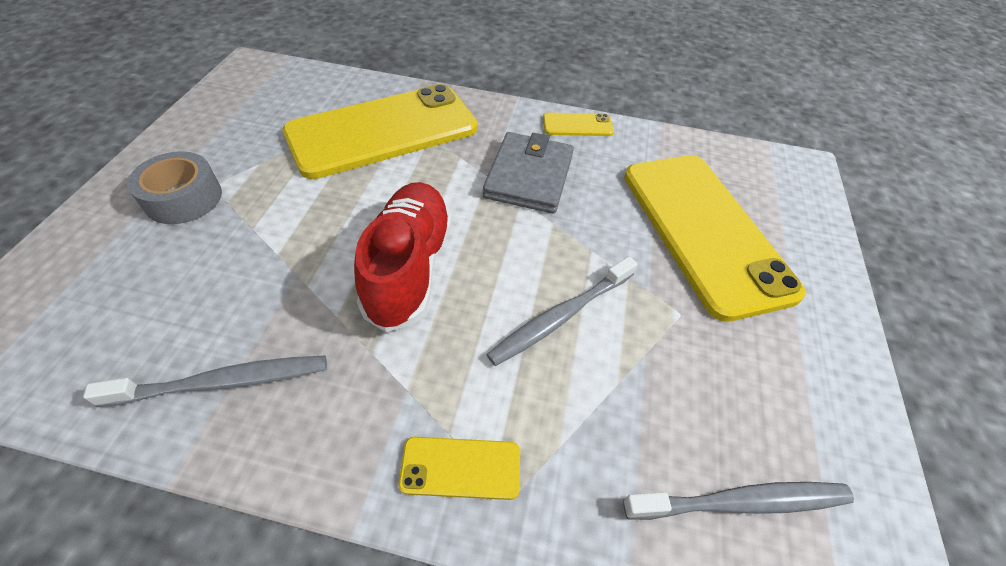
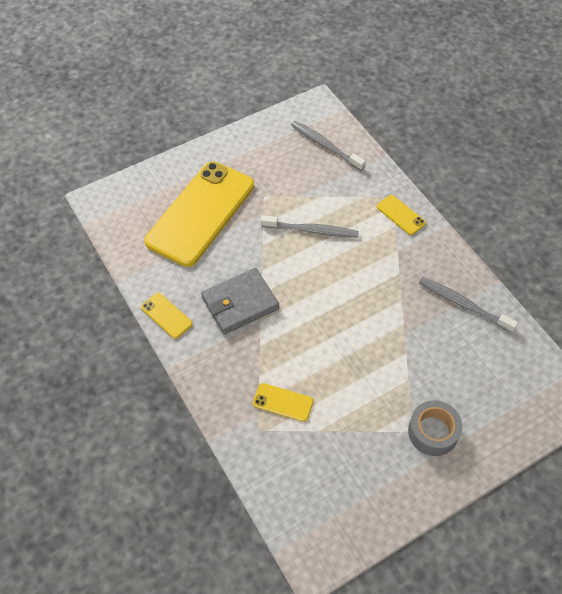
camera: 130 degrees left, 5 degrees up
yellow phone [283,84,477,179] -> yellow phone [253,383,314,422], size x0.40
red shoe [354,182,452,332] -> none

